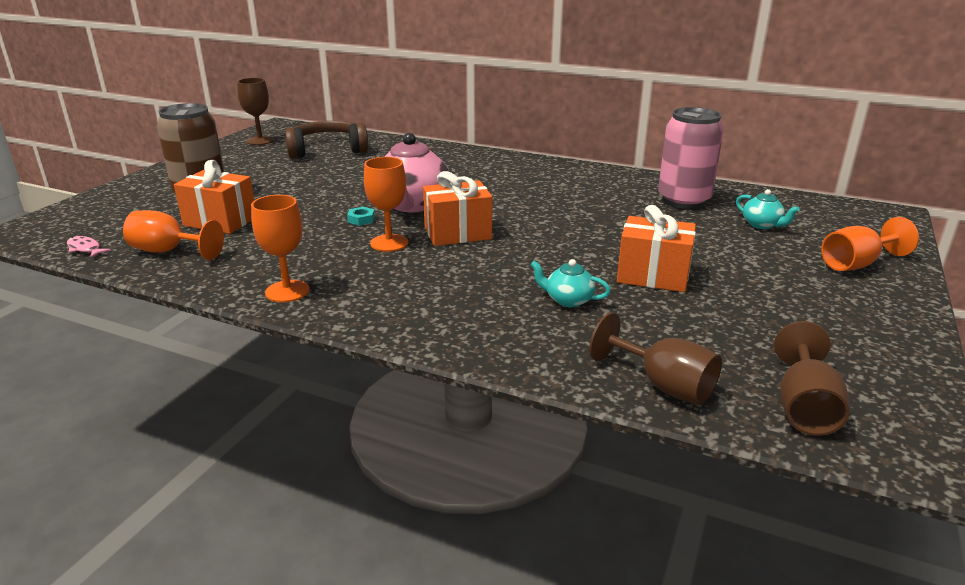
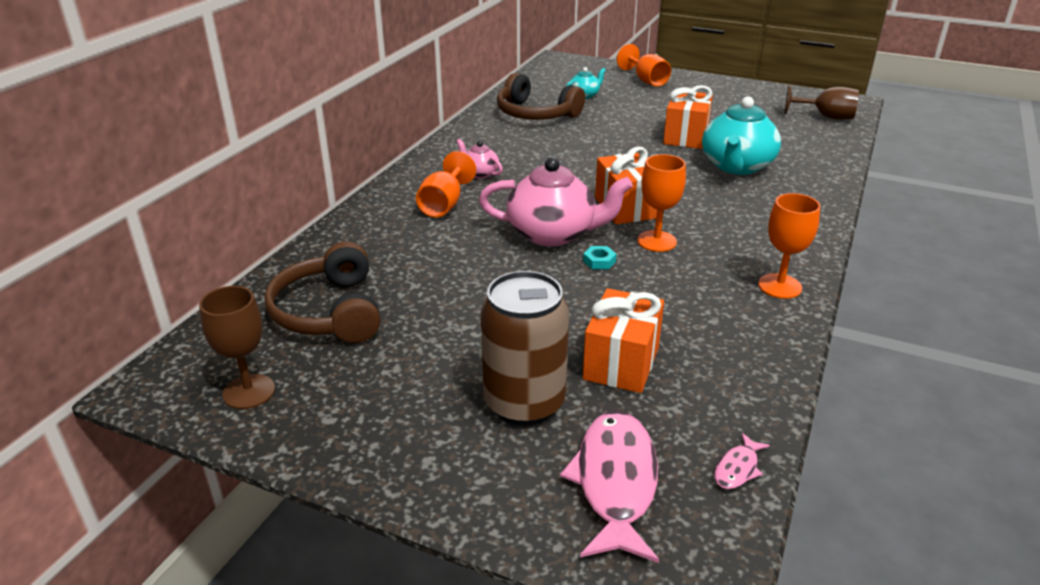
camera: 90 degrees left, 5 degrees up
orange goblet [123,210,224,260] -> orange goblet moved to [416,151,476,218]
turquoise teapot [530,259,611,307] -> turquoise teapot [702,97,781,175], size x2.06
brown goblet [589,313,722,405] -> none
pink can [658,107,724,209] -> brown headphones [497,73,585,120]
none -> pink teapot [456,139,503,179]
none -> pink fish [560,410,659,563]

